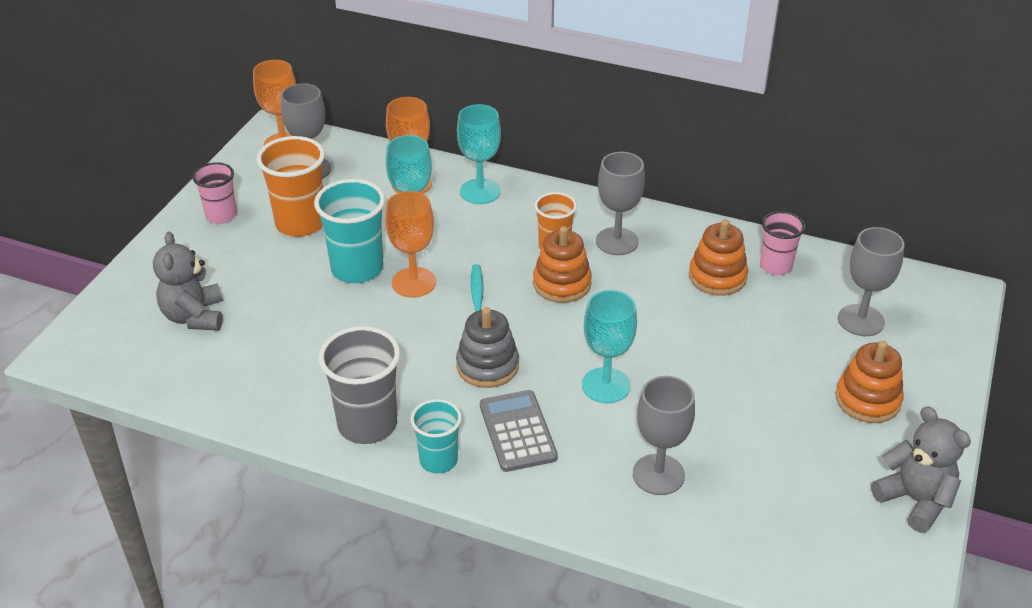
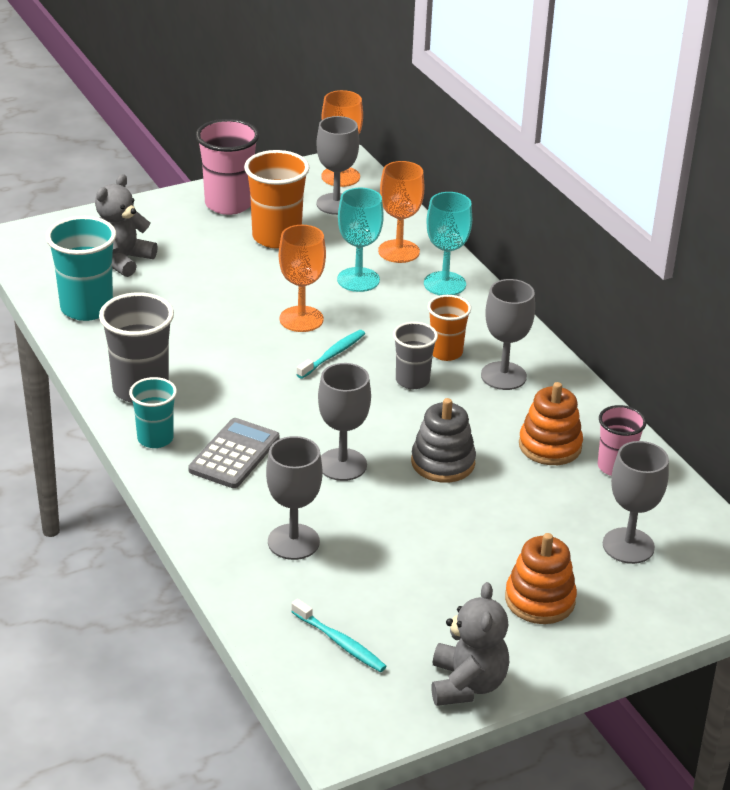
camera: 40 degrees right, 5 degrees down
pink cup [192,162,237,224] -> pink cup [196,119,259,215], size x1.61
turquoise cup [314,179,385,283] -> turquoise cup moved to [46,216,116,321]
grey stacking toy [456,307,519,388] -> grey stacking toy moved to [411,398,476,483]
orange stacking toy [533,226,592,303] -> grey cup [393,322,438,389]
turquoise goblet [582,290,637,403] -> grey goblet [318,363,371,481]
none -> turquoise toothbrush [291,599,387,672]

